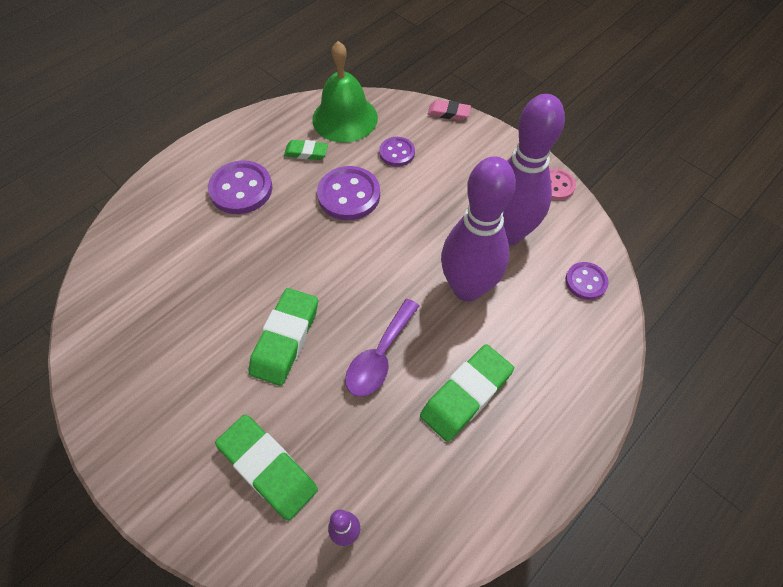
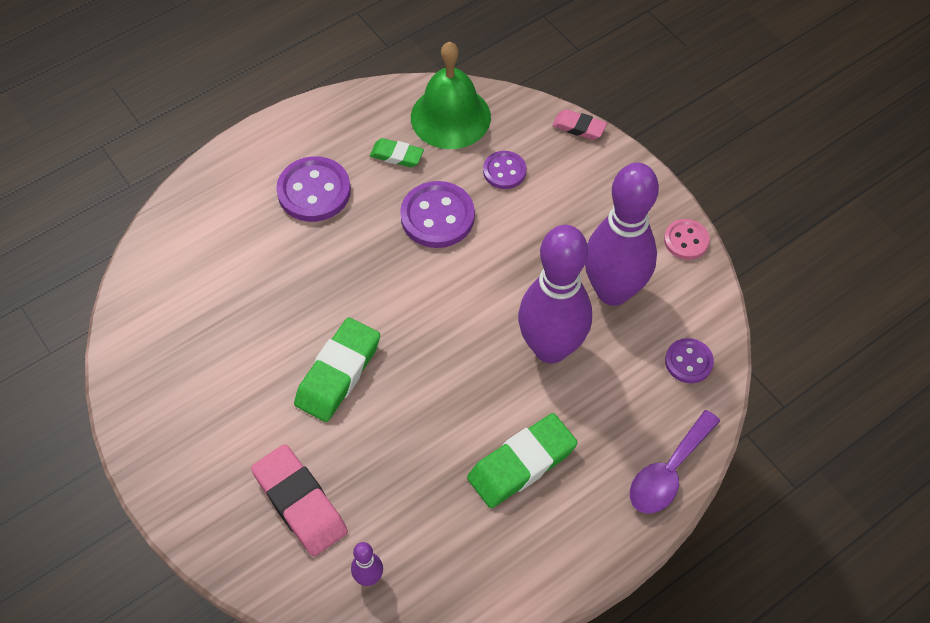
camera: 10 degrees right, 0 degrees up
green eraser [215,415,318,521] -> pink eraser [251,444,348,557]
purple spoon [345,299,419,397] -> purple spoon moved to [630,410,720,514]

